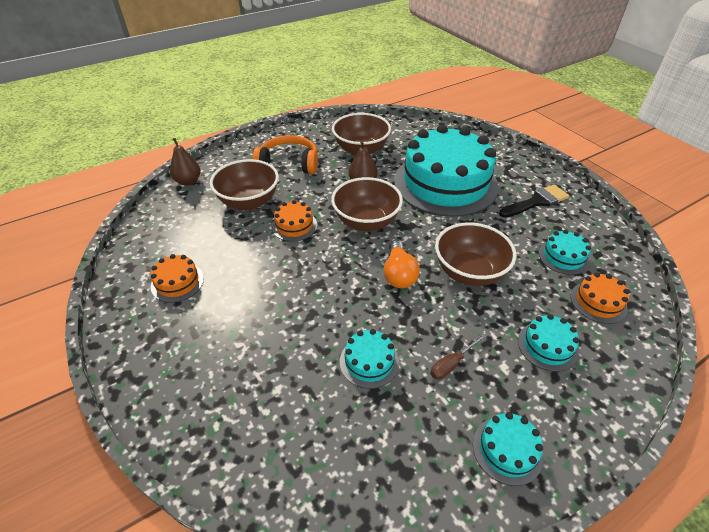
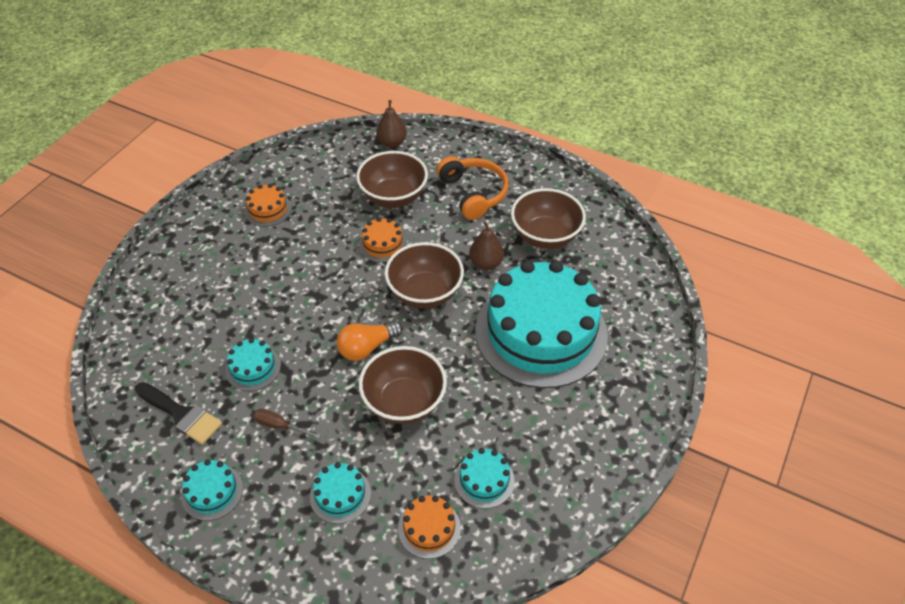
camera: 60 degrees right, 5 degrees up
black brush [499,184,569,218] -> black brush moved to [135,382,222,445]

